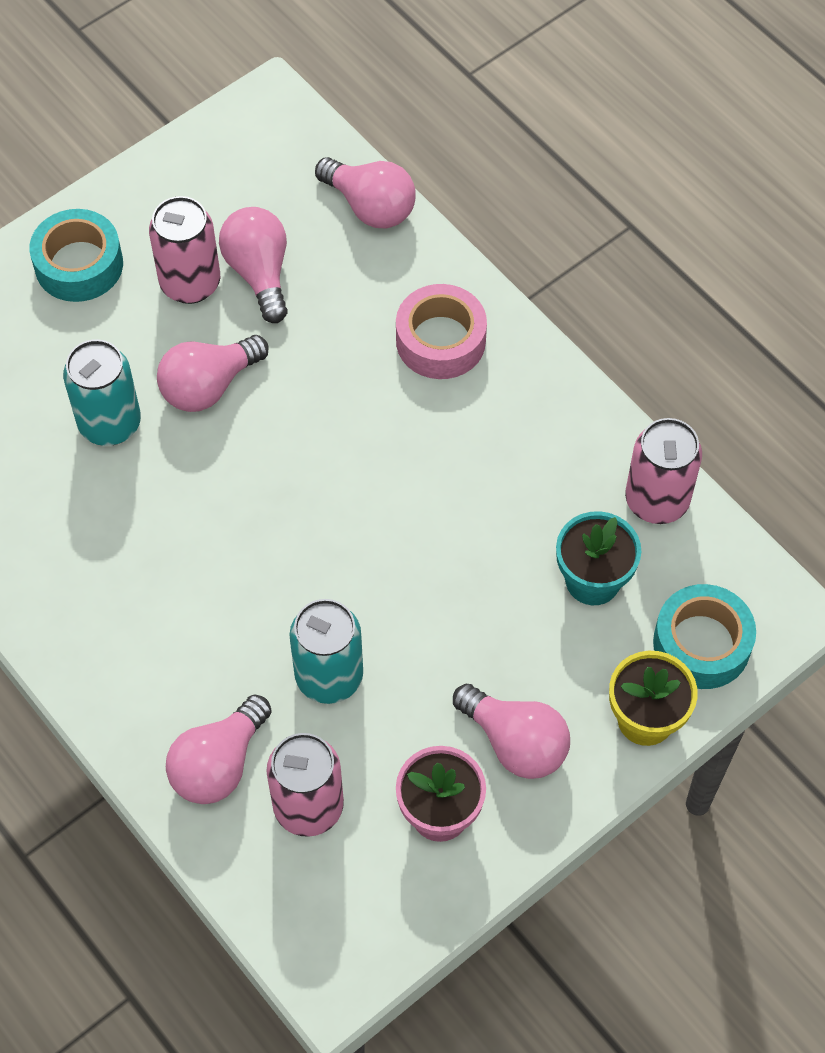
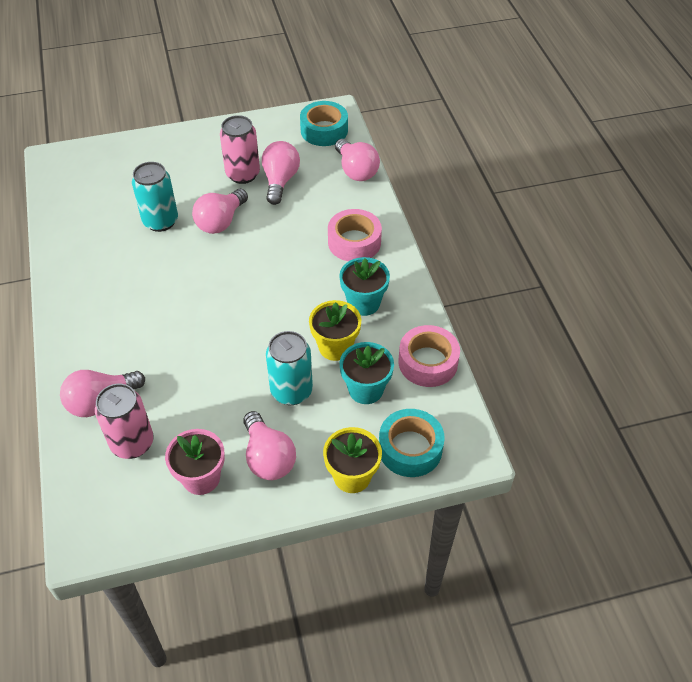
camera: 25 degrees right, 10 degrees down
turquoise tape [29,209,123,302] -> turquoise tape moved to [300,101,348,146]
pink light bulb [157,335,269,412] -> pink light bulb turned 45 degrees counterclockwise [192,189,248,234]
turquoise can [289,599,363,704] -> turquoise can moved to [266,331,313,405]
pink can [625,418,702,524] -> pink tape [398,325,460,387]
none -> yellow flower pot [309,300,361,361]
none -> turquoise flower pot [339,257,390,316]

